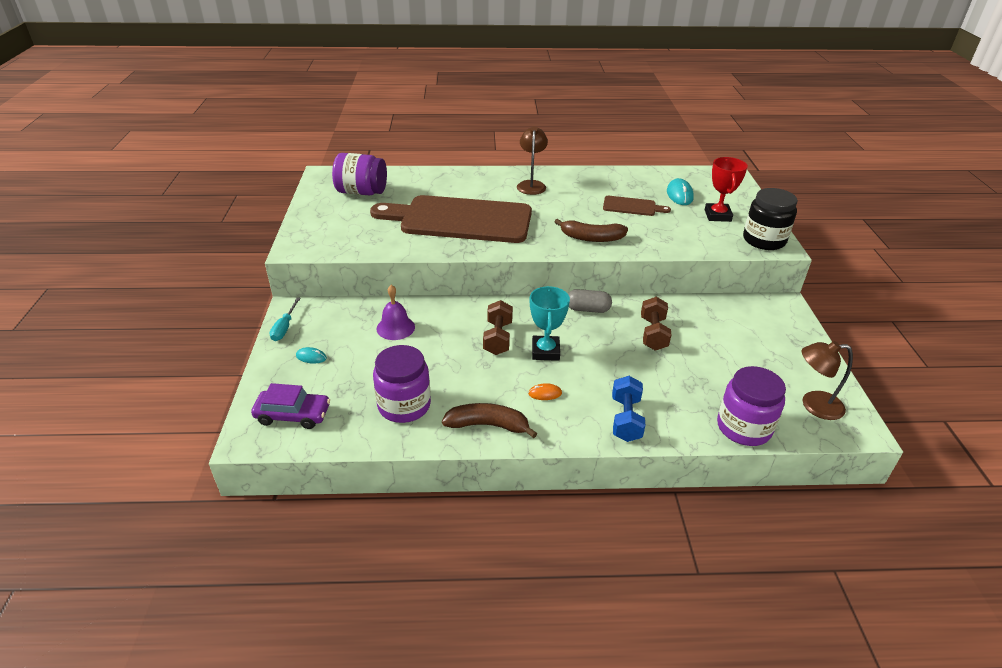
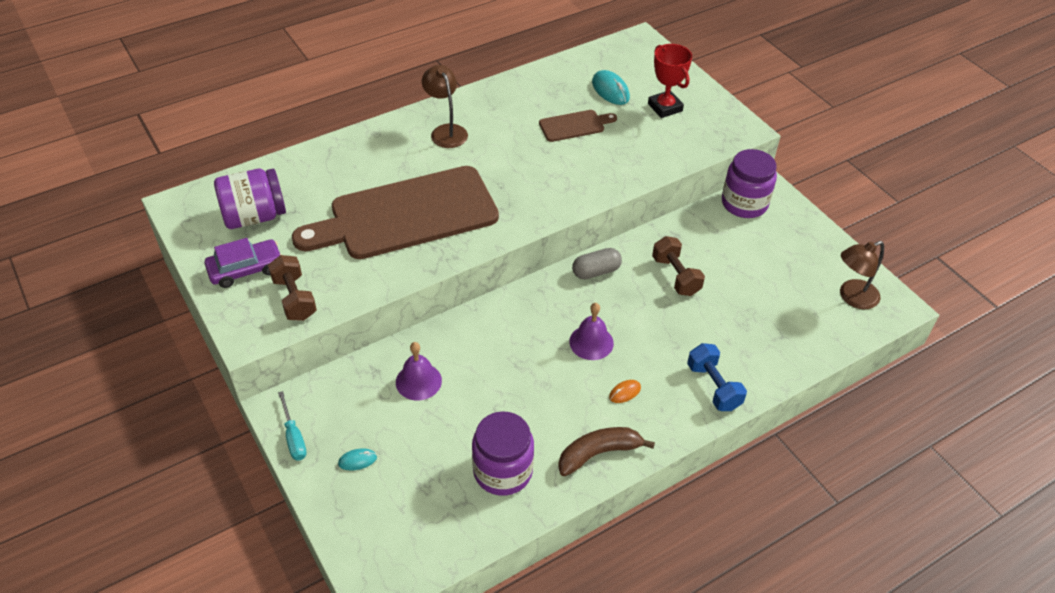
camera: 30 degrees left, 10 degrees up
purple car [251,383,330,429] -> purple car moved to [204,238,282,288]
brown dumbbell [483,300,513,355] -> brown dumbbell moved to [268,255,317,321]
turquoise trophy [530,286,570,361] -> purple bell [569,303,614,360]
brown banana [555,219,628,242] -> none
purple jar [717,366,786,446] -> purple jar moved to [722,149,777,218]
black jar [743,188,798,250] -> none

